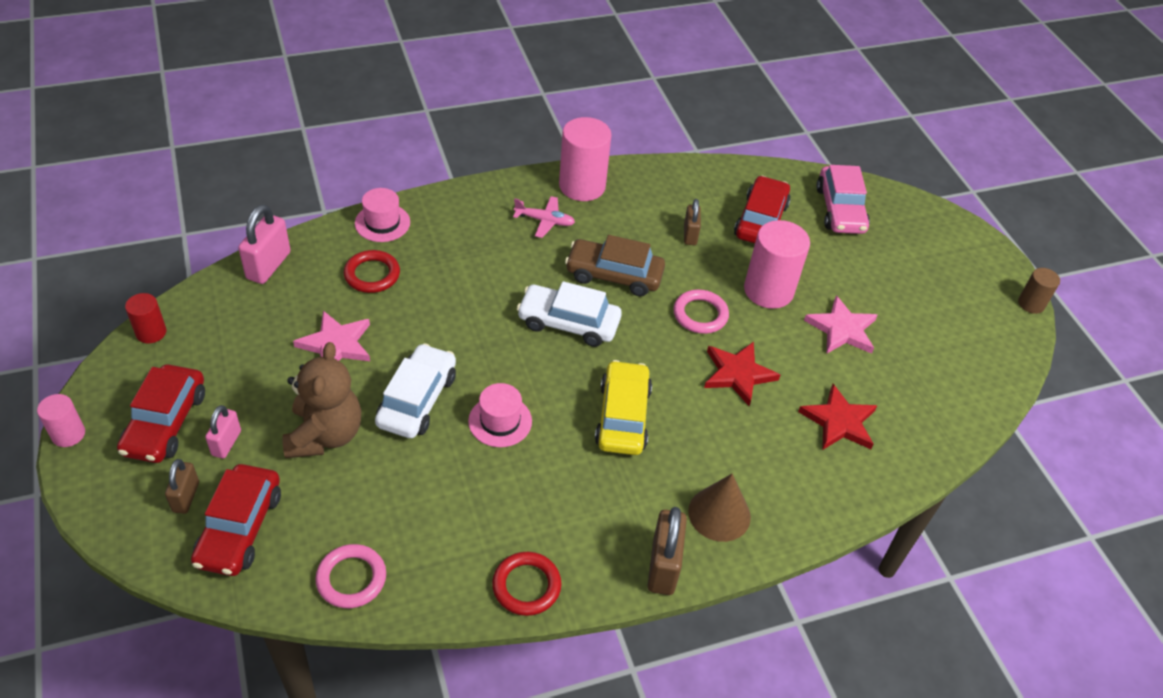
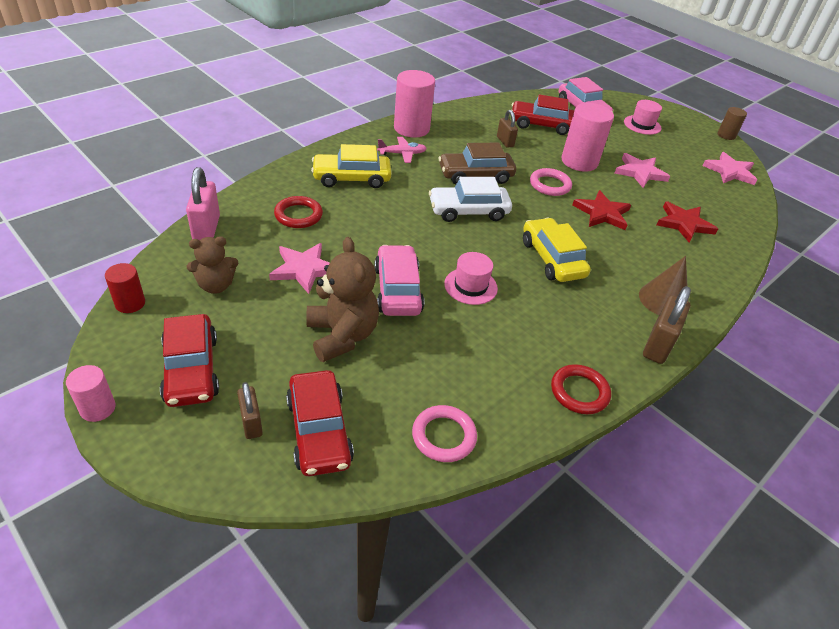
camera: 25 degrees left, 5 degrees down
pink padlock [205,405,241,459] -> none
pink hat [355,188,410,242] -> pink hat moved to [624,100,662,135]
white car [375,343,456,438] -> pink car [375,245,424,316]
brown padlock [647,507,687,595] -> brown padlock turned 45 degrees clockwise [643,286,691,364]
red car [734,176,791,243] -> red car turned 75 degrees counterclockwise [512,94,574,135]
none -> brown teddy bear [187,236,238,294]
none -> yellow car [311,144,391,188]
none -> pink star [702,152,757,185]

